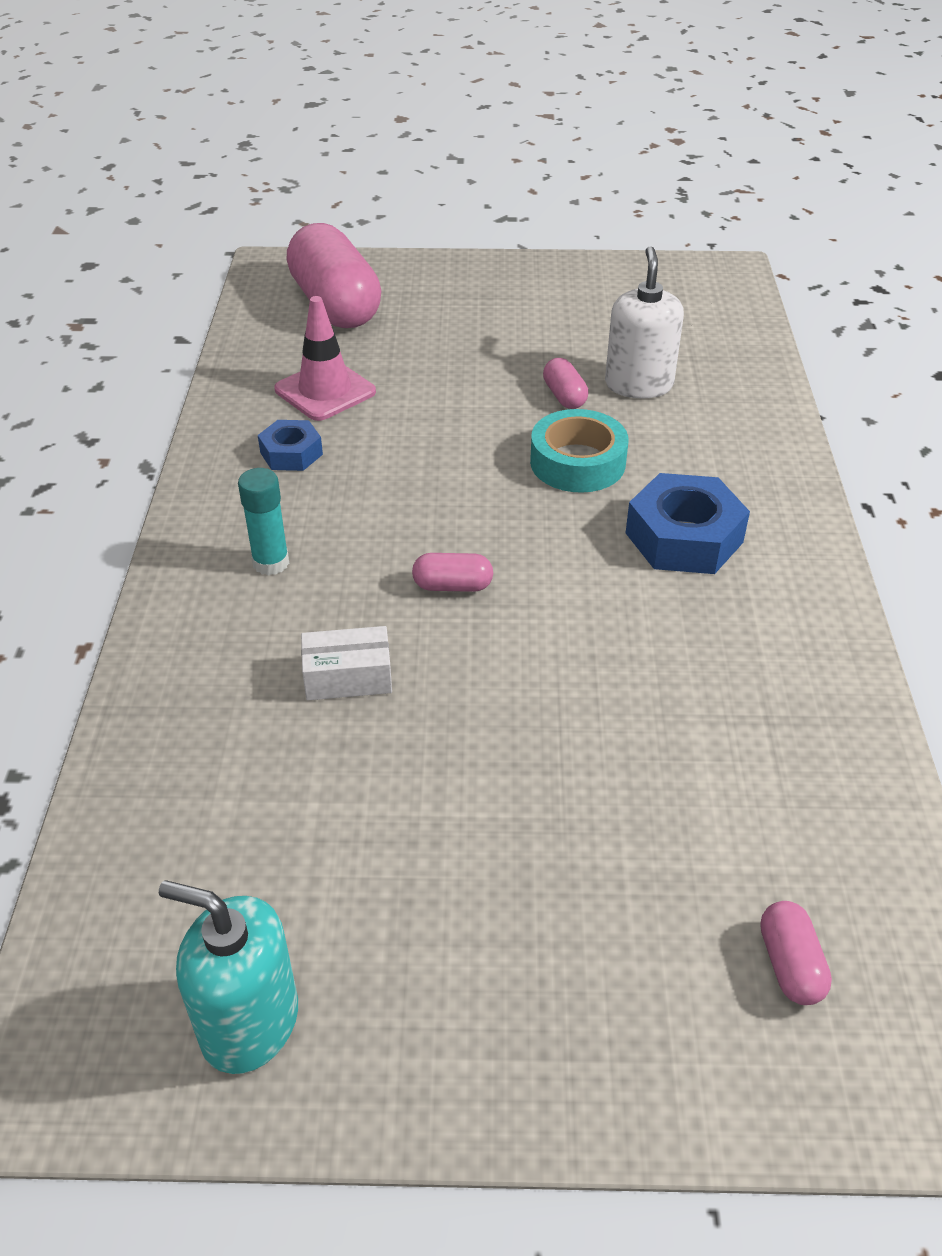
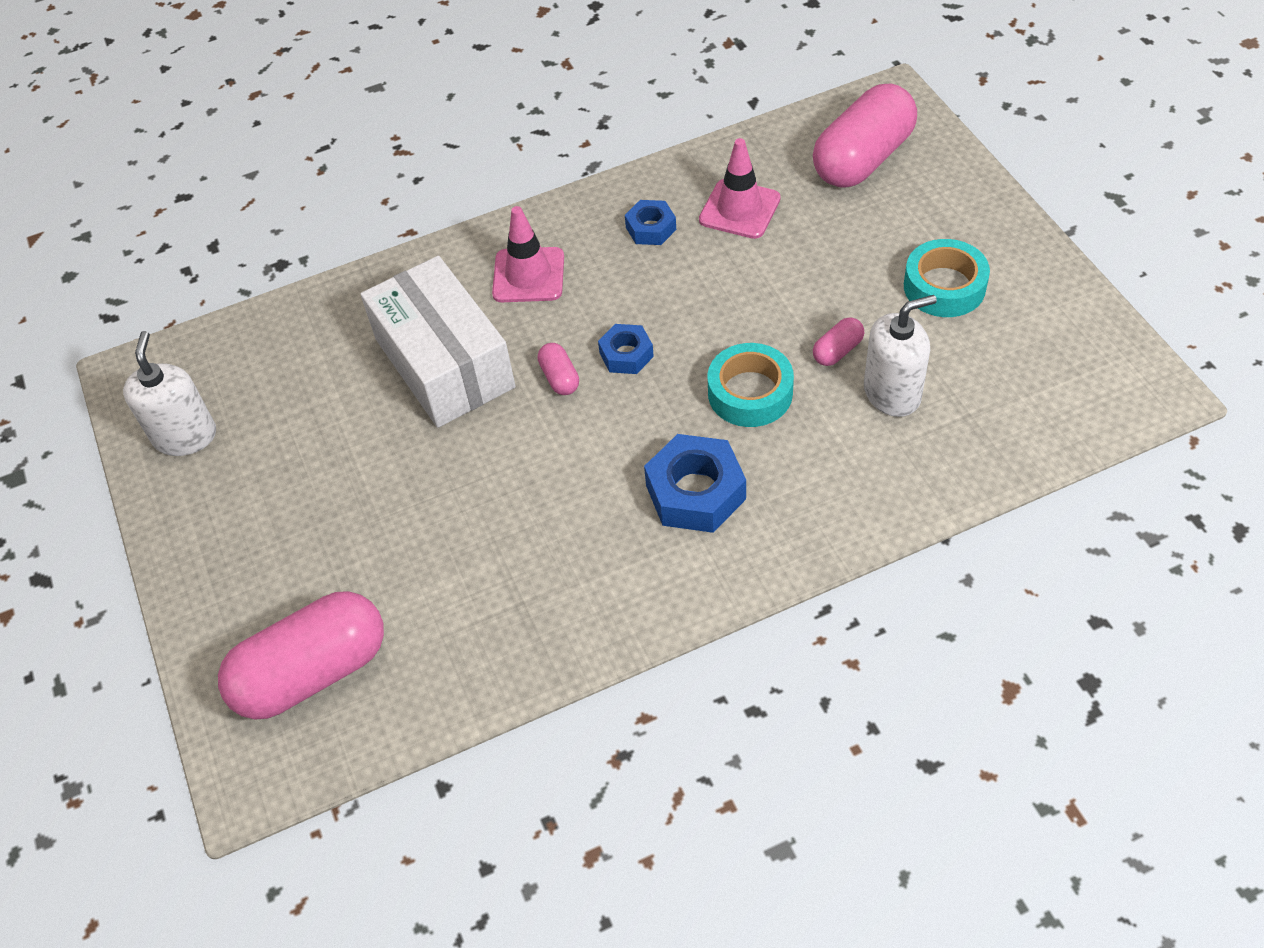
camera: 70 degrees right, 10 degrees up
turquoise soap dispenser [159,881,298,1074] -> white soap dispenser [123,331,216,456]
turquoise glue stick [238,468,289,575] -> pink traffic cone [492,206,564,302]
white box [301,626,392,700] -> white box [360,256,516,428], size x2.34
pink capsule [760,901,832,1005] -> pink capsule [218,591,384,719], size x2.36
none -> blue nut [598,324,654,374]
none -> turquoise tape [904,239,990,317]

